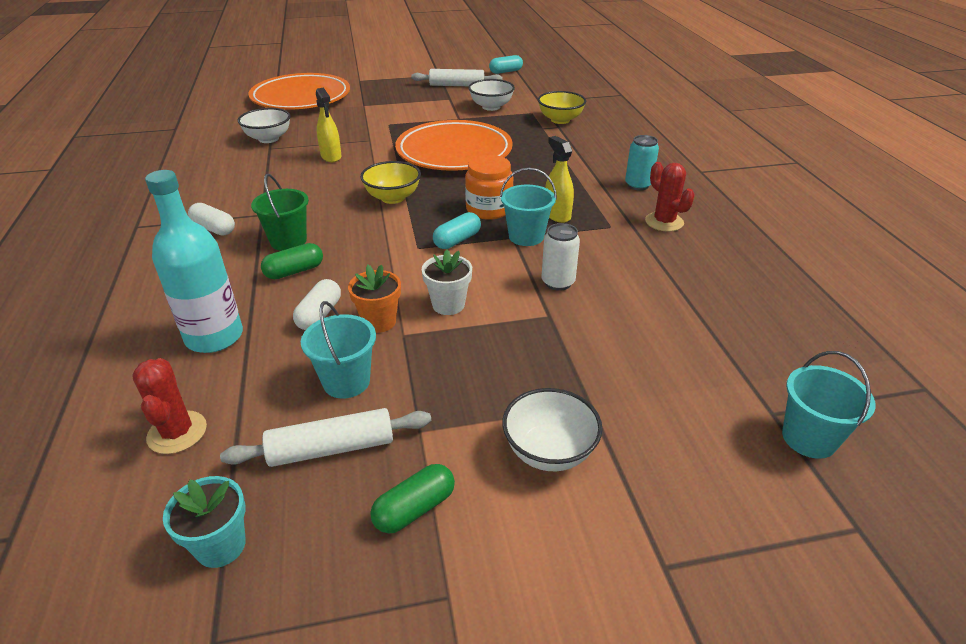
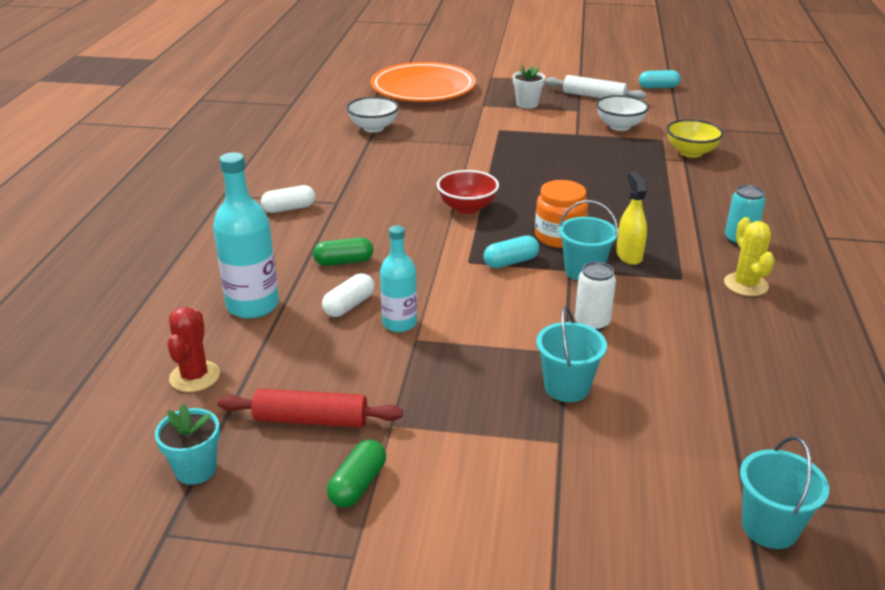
camera: 20 degrees right, 5 degrees down
white capsule [188,203,235,235] -> white capsule turned 75 degrees counterclockwise [261,185,315,213]
white rolling pin [220,408,431,467] -> red rolling pin [218,389,403,428]
green bucket [251,174,309,251] -> none
turquoise bucket [301,301,376,399] -> turquoise bucket moved to [536,306,607,402]
yellow spray bottle [316,88,342,162] -> none
orange flower pot [348,265,401,333] -> turquoise bottle [380,225,417,332]
yellow bowl [360,161,421,204] -> red bowl [437,170,499,214]
green capsule [370,464,455,533] -> green capsule turned 45 degrees counterclockwise [327,440,386,508]
orange plate [395,120,513,171] -> none
white flower pot [422,249,472,315] -> white flower pot moved to [513,65,545,109]
white bowl [502,388,603,471] -> none
red cactus [645,162,695,232] -> yellow cactus [724,217,775,296]

